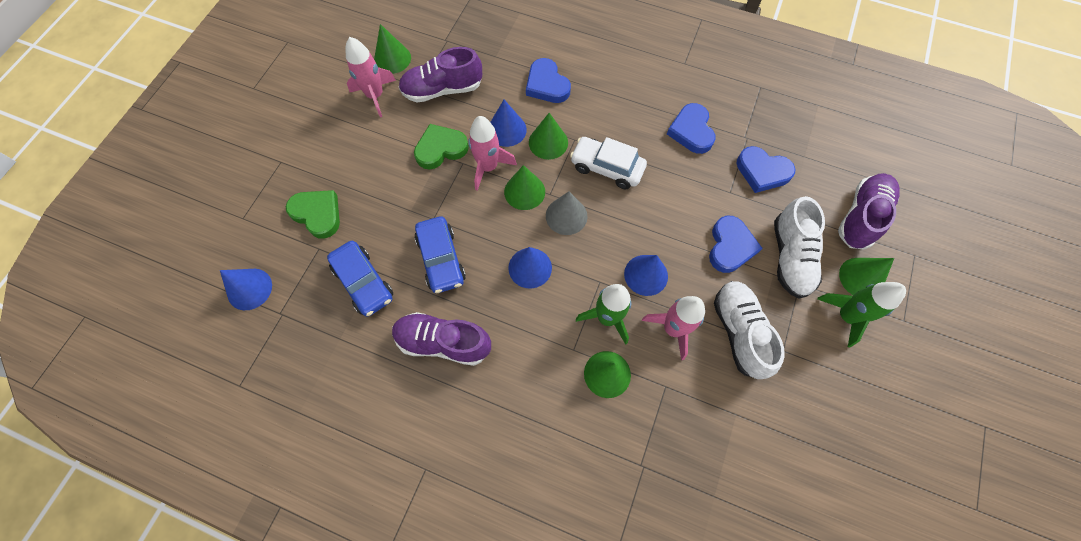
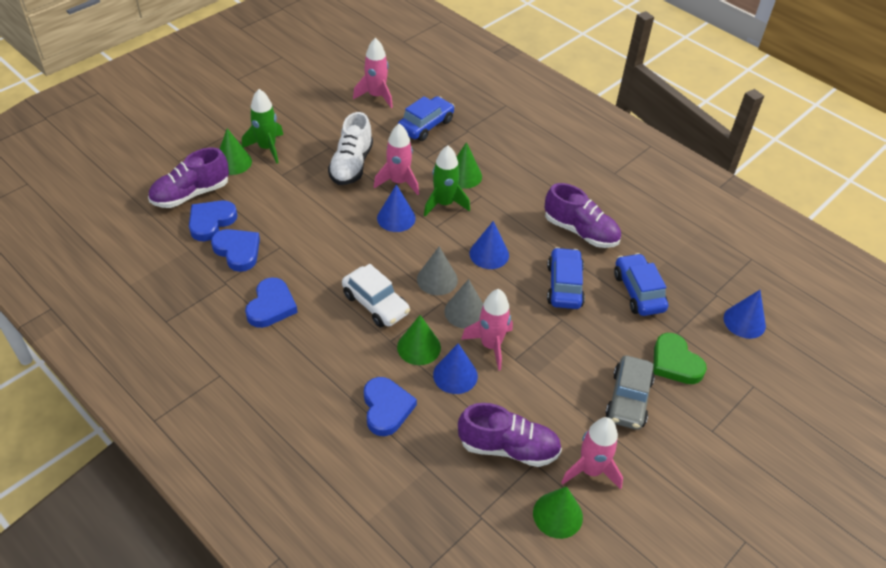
camera: 160 degrees left, 20 degrees down
green heart [414,124,469,169] -> none
green cone [504,165,545,210] -> grey cone [444,279,483,329]
blue heart [709,216,763,273] -> blue heart moved to [189,200,238,241]
white shoe [774,196,825,299] -> none
none -> pink rocket [353,38,393,108]
none -> blue car [398,96,455,141]
none -> grey car [606,355,655,430]

